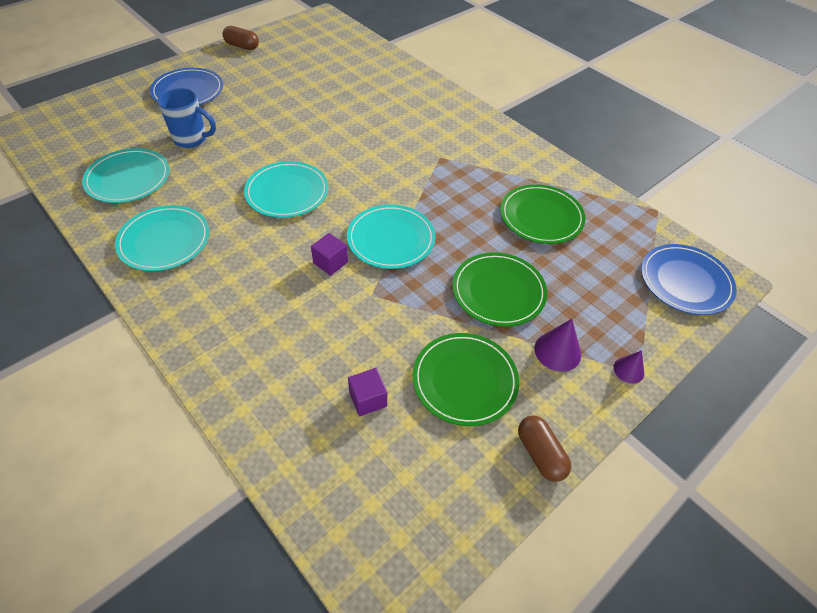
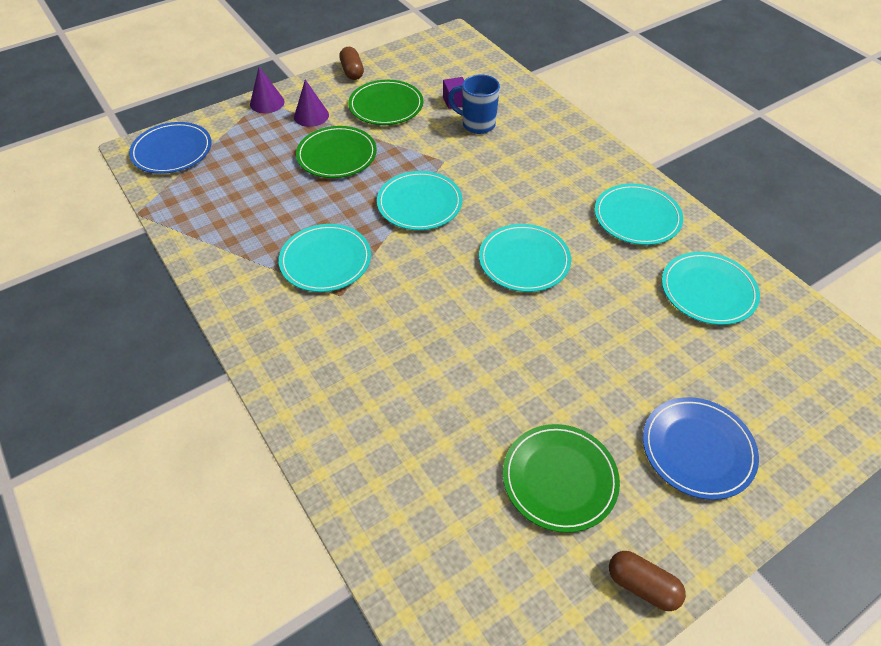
camera: 170 degrees left, 0 degrees up
blue mug [158,88,216,148] -> blue mug moved to [448,74,500,134]
purple cube [311,233,348,276] -> none
green plate [500,184,586,244] -> green plate moved to [503,424,620,533]
purple cone [614,351,644,384] -> purple cone [250,67,284,113], size x1.57
none -> turquoise plate [279,224,371,292]

